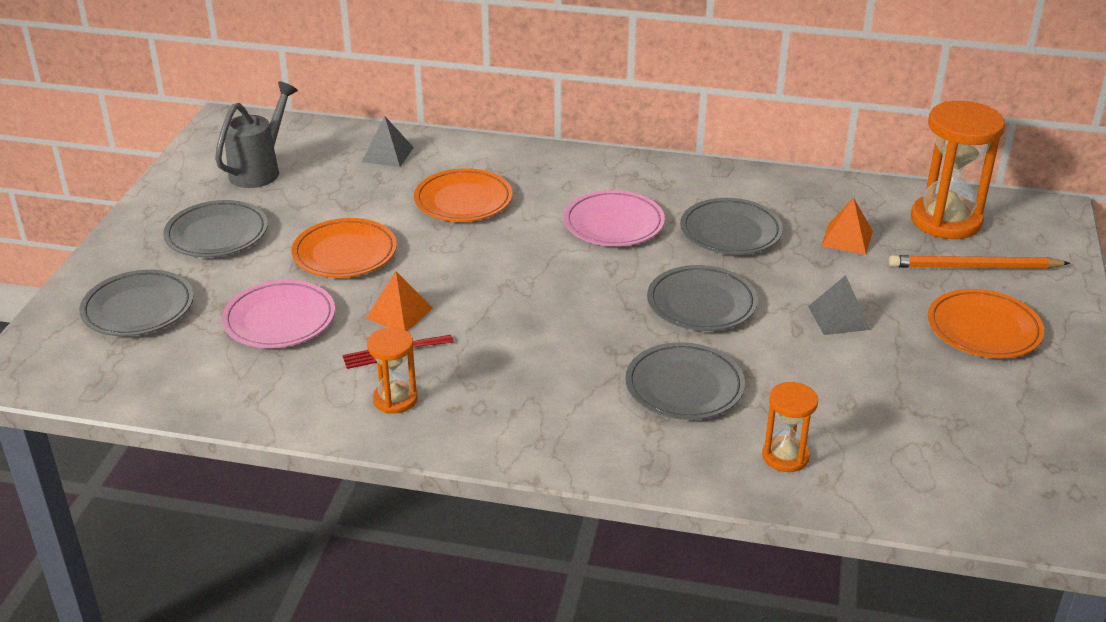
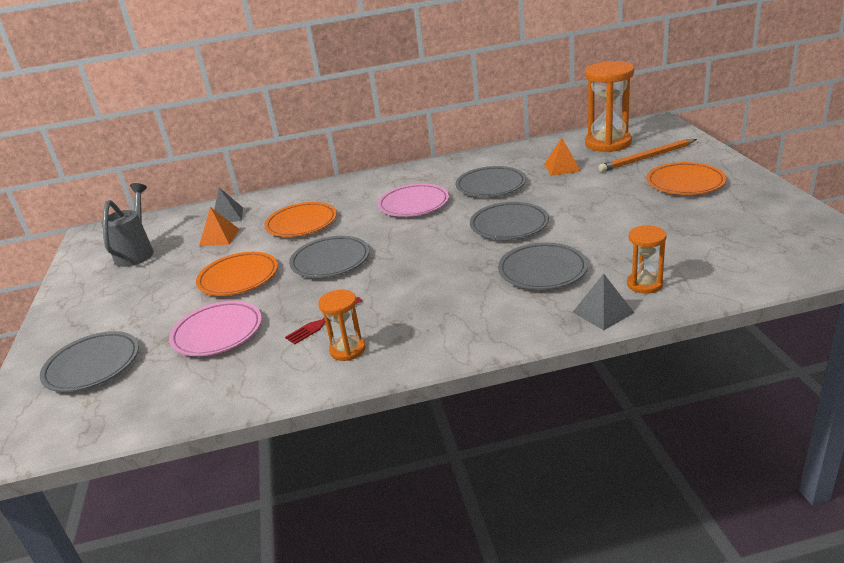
camera: 20 degrees left, 5 degrees down
grey plate [163,200,268,257] -> grey plate moved to [289,236,370,278]
orange pyramid [366,271,433,332] -> orange pyramid moved to [199,207,239,246]
grey pyramid [808,275,871,335] -> grey pyramid moved to [573,274,634,330]

